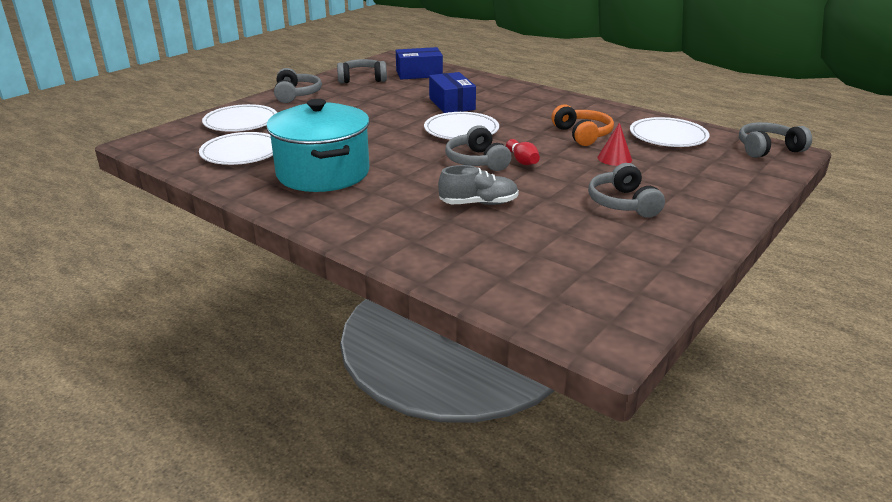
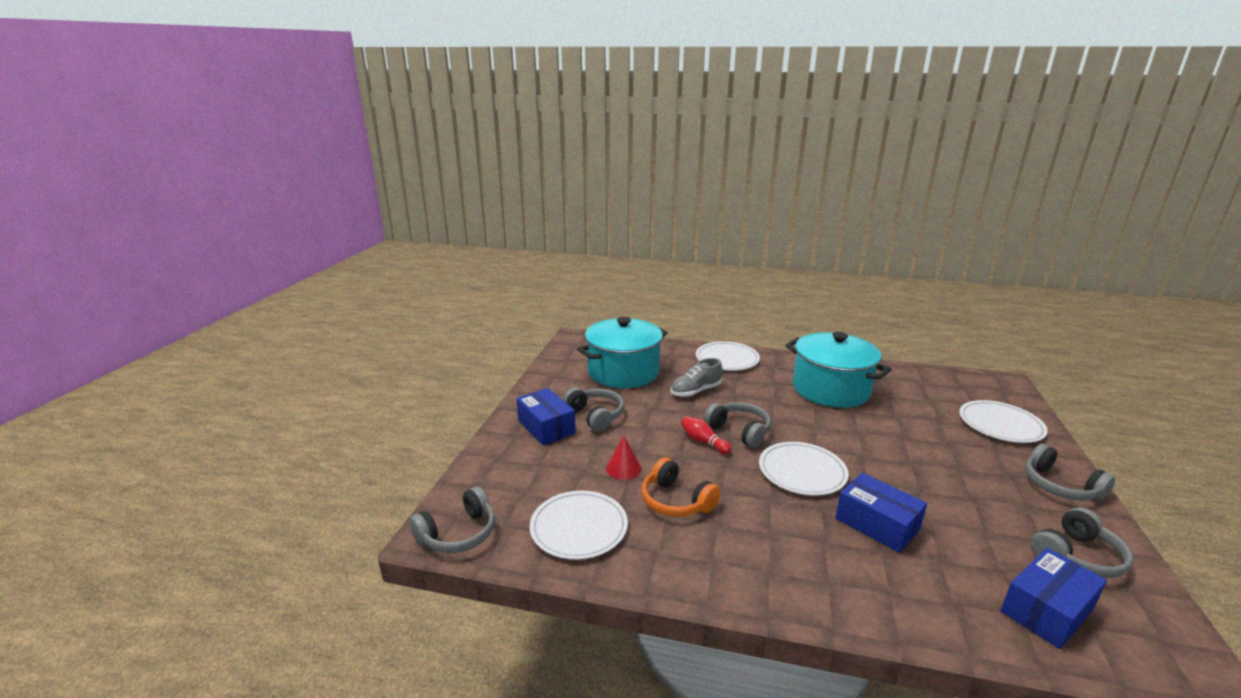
camera: 155 degrees right, 5 degrees down
white plate [199,132,273,165] -> white plate moved to [696,341,760,371]
none -> blue box [516,388,576,445]
none -> turquoise pot [577,317,668,388]

